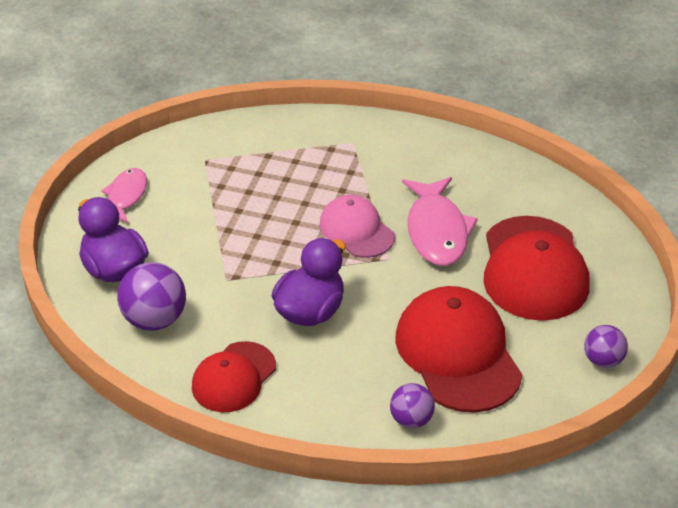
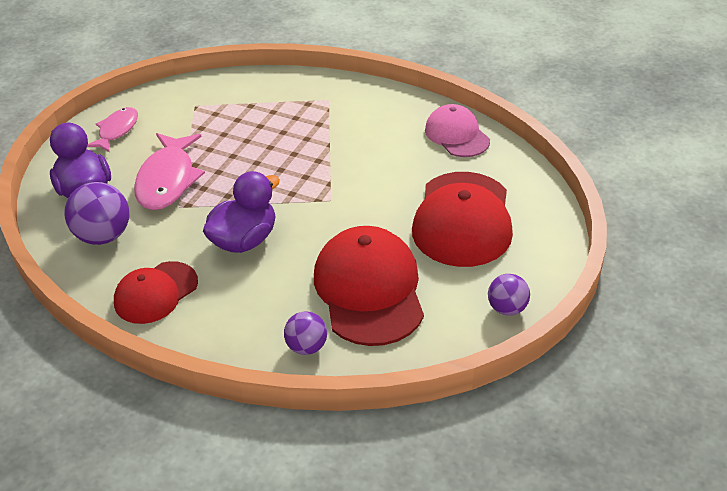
camera: 10 degrees right, 0 degrees up
pink cap [320,195,395,258] -> pink cap moved to [425,104,490,157]
pink fish [402,177,478,266] -> pink fish moved to [134,133,205,210]

